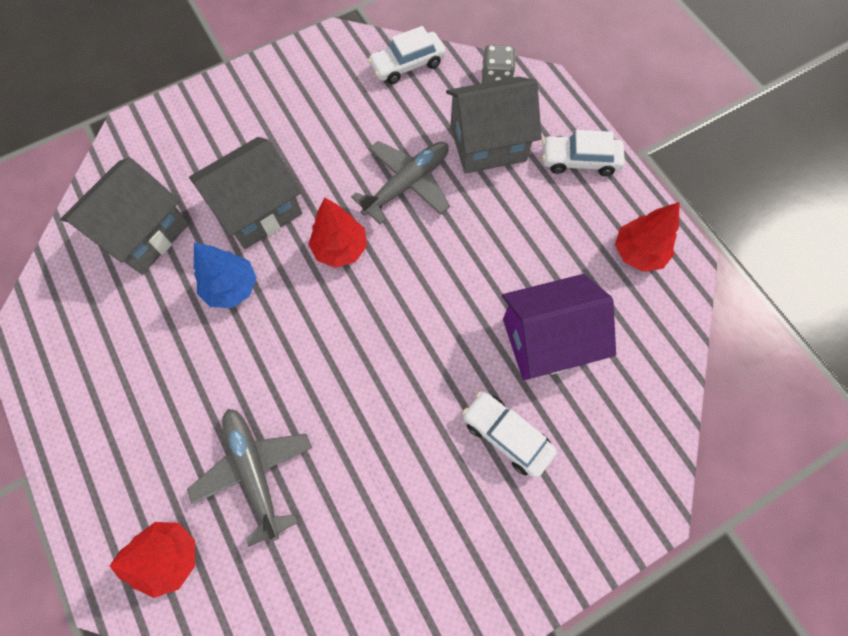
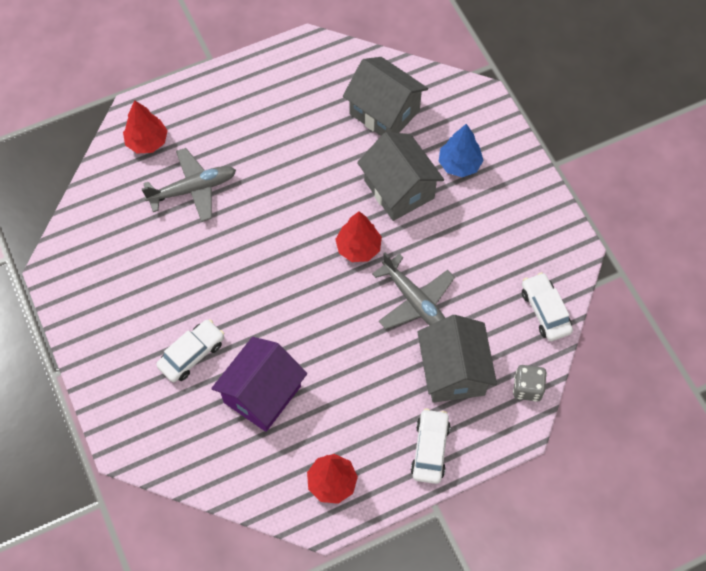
camera: 95 degrees right, 5 degrees down
blue tree [194,243,257,308] -> blue tree moved to [439,124,484,177]
purple house [502,274,616,380] -> purple house turned 45 degrees clockwise [211,337,307,432]

